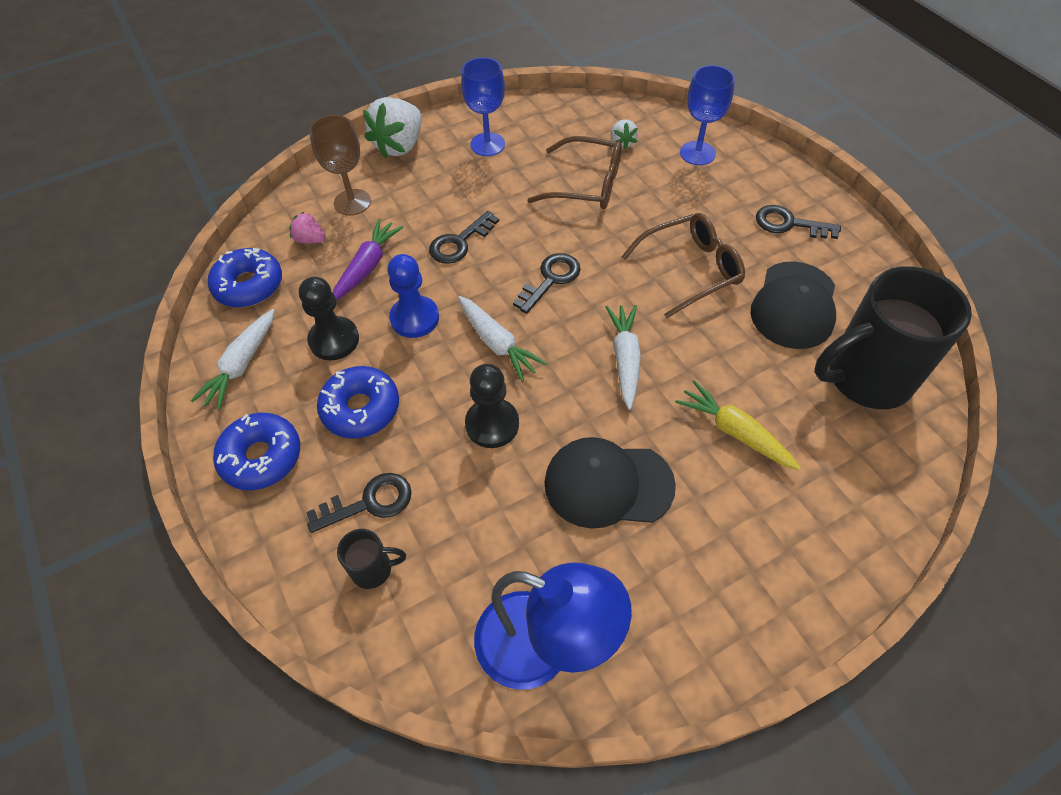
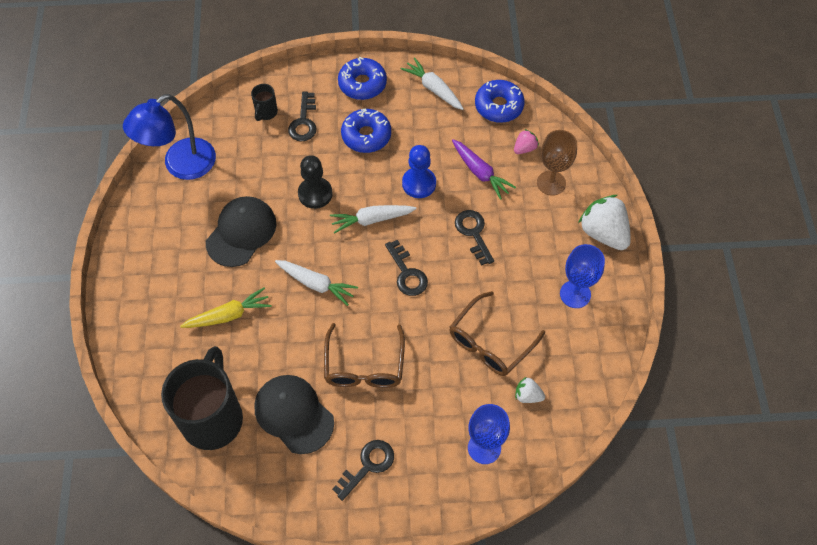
camera: 115 degrees right, 5 degrees up
black pawn [299,277,359,360] -> none

